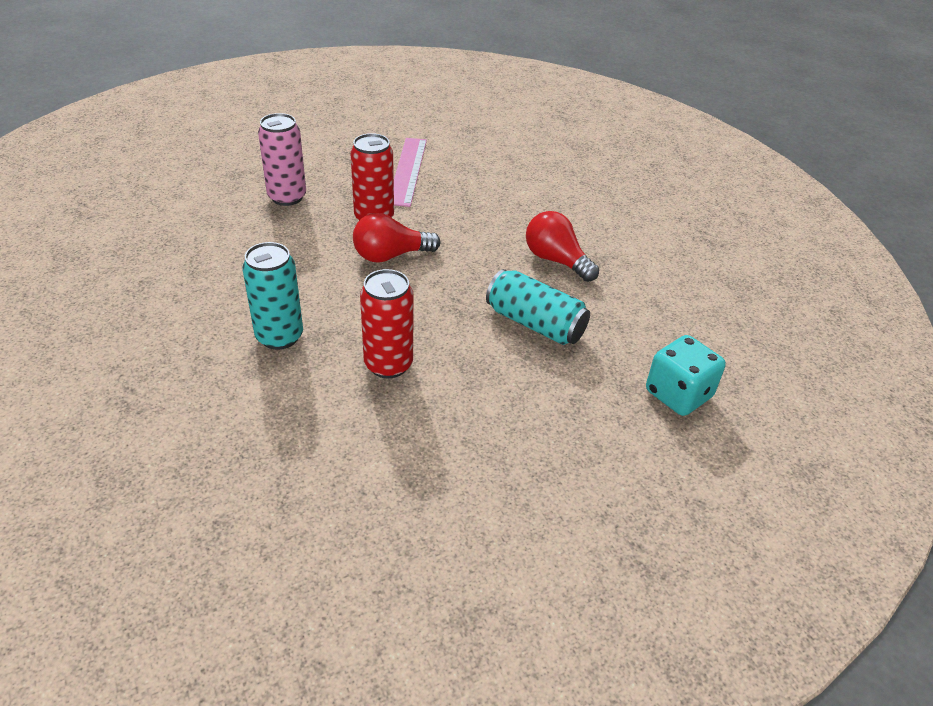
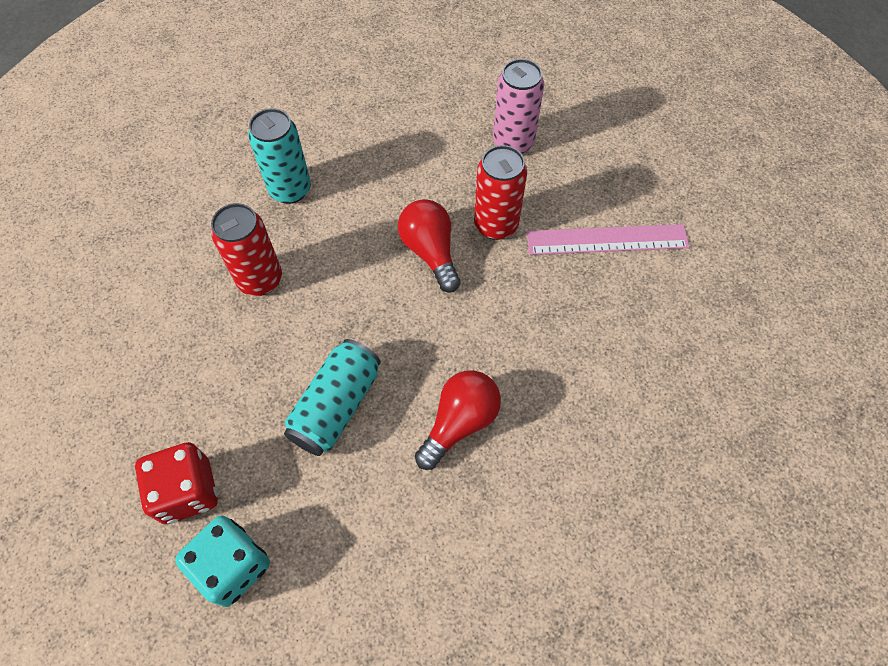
camera: 85 degrees right, 20 degrees up
none -> red dice [135,442,218,524]

